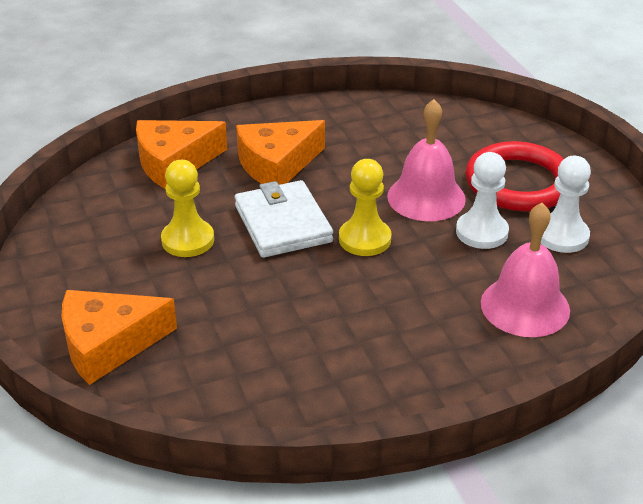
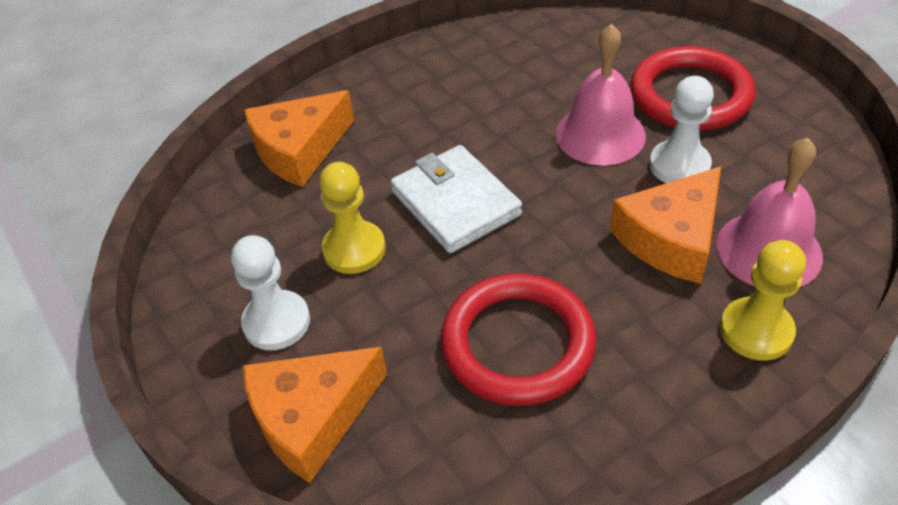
camera: 10 degrees left, 10 degrees up
orange cheese [236,120,325,185] -> orange cheese moved to [610,166,721,284]
yellow pawn [339,159,391,256] -> yellow pawn moved to [720,240,806,361]
white pawn [541,156,591,253] -> white pawn moved to [231,235,310,350]
none -> red ring [441,273,597,406]

